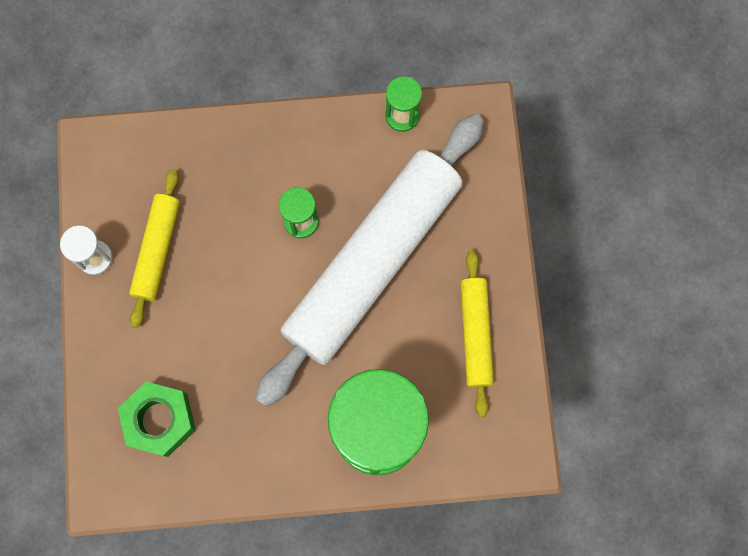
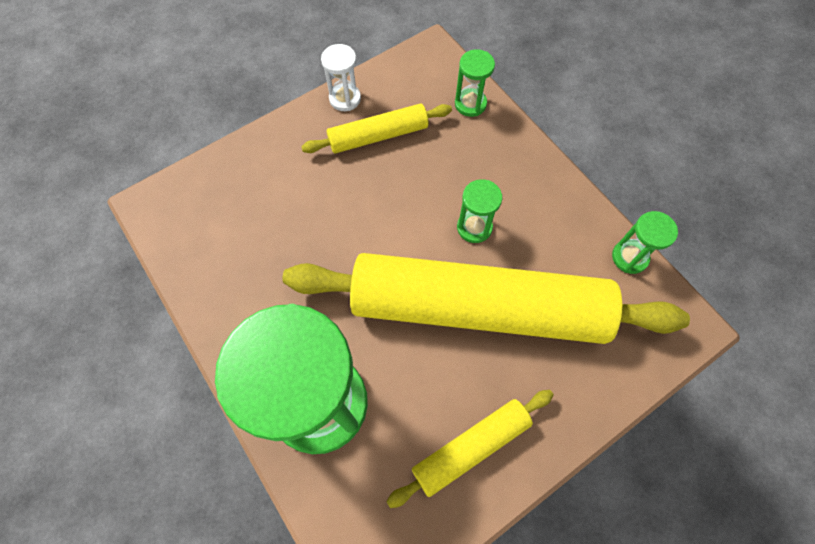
camera: 60 degrees right, 10 degrees down
green nut [118,381,196,457] -> none
white rolling pin [255,114,484,407] -> yellow rolling pin [283,253,690,344]
none -> green hourglass [455,49,495,117]

